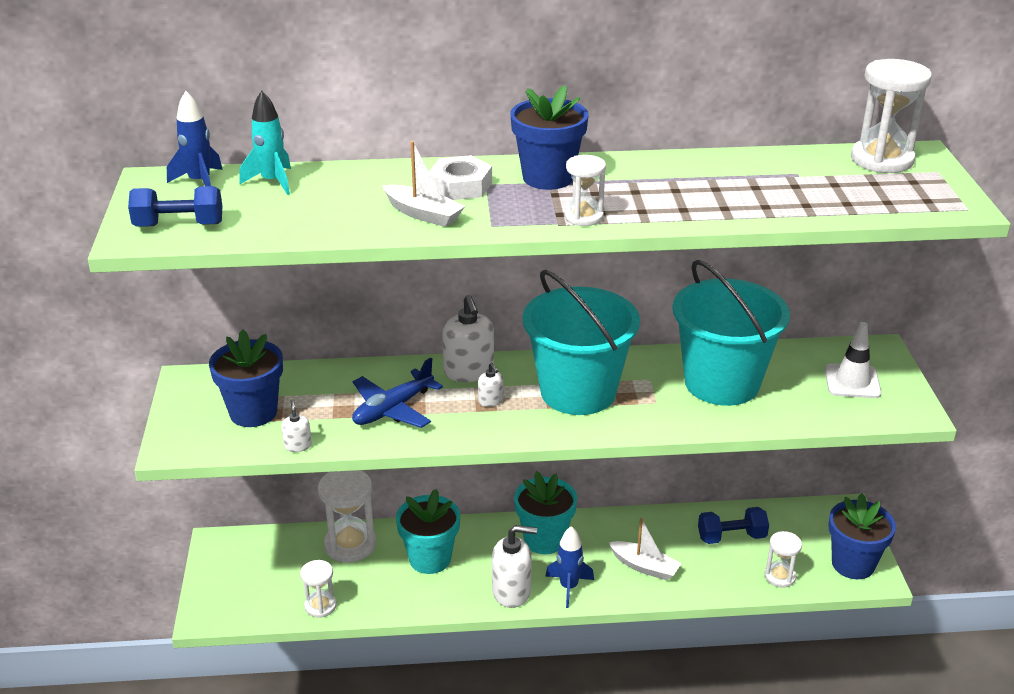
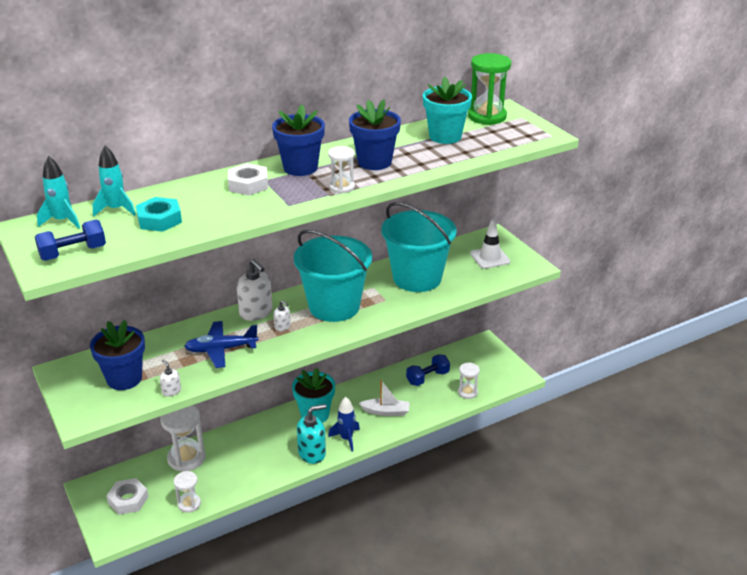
camera: 25 degrees left, 0 degrees up
blue rocket [167,91,223,186] -> turquoise rocket [37,156,80,229]
blue plane [352,357,443,428] -> blue plane turned 60 degrees clockwise [184,321,259,368]
white boat [382,141,465,227] -> none
turquoise flower pot [396,489,460,574] -> turquoise flower pot moved to [423,77,472,144]
white soap dispenser [492,525,537,608] -> turquoise soap dispenser [297,404,326,464]
blue flower pot [828,493,896,579] -> blue flower pot moved to [349,99,401,170]
white hourglass [851,59,932,173] -> green hourglass [468,53,511,125]
none -> white nut [106,478,149,515]
none -> turquoise nut [136,197,182,232]

